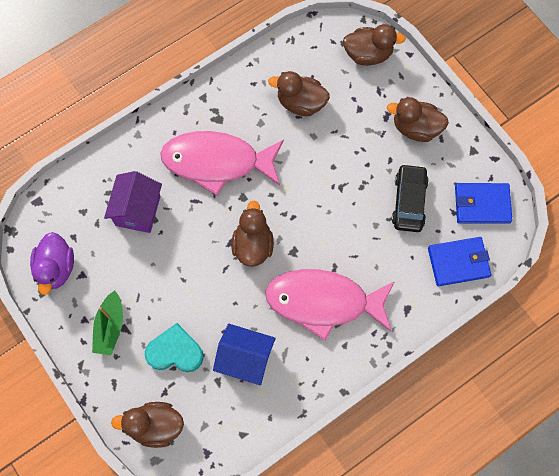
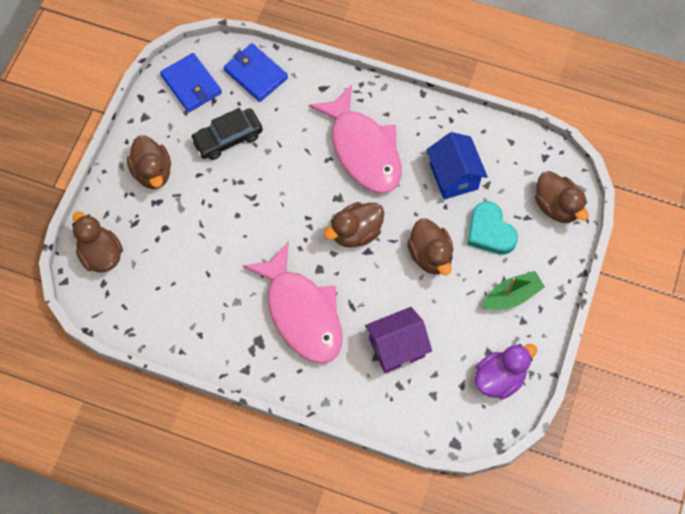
camera: 125 degrees left, 5 degrees down
brown duck [268,71,330,116] -> brown duck moved to [407,218,453,275]

